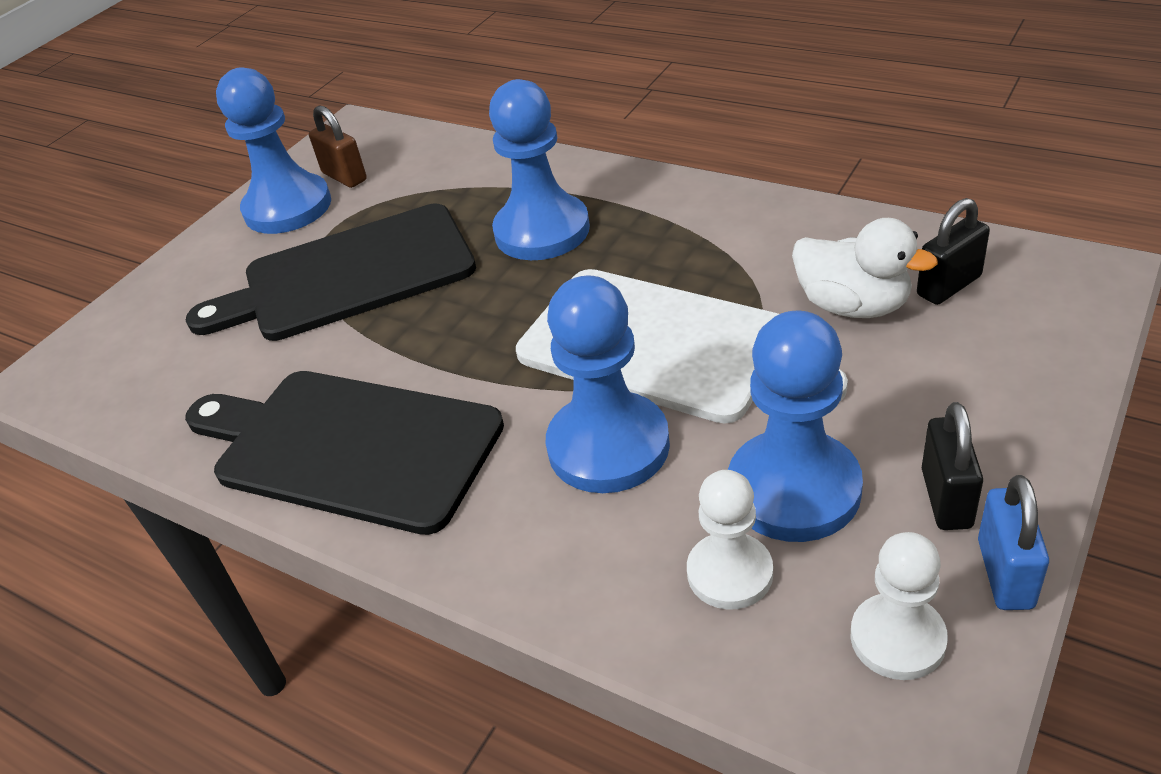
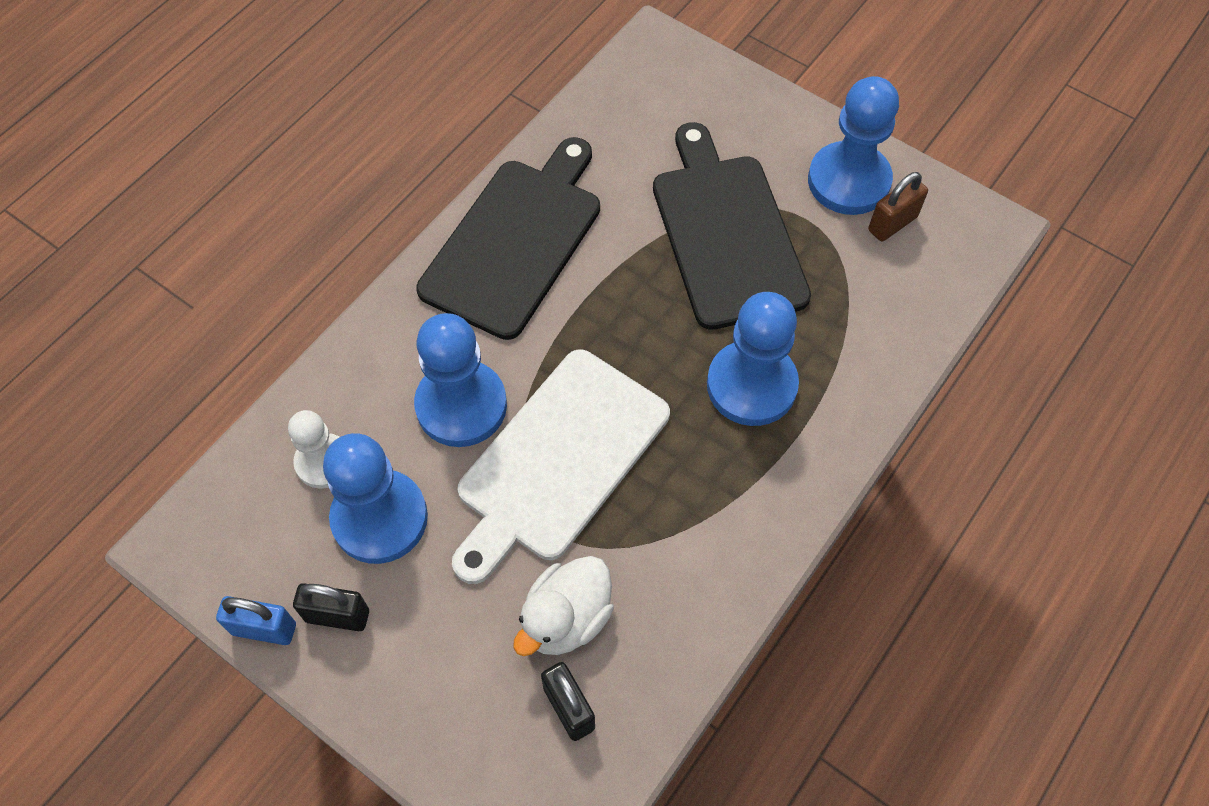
camera: 90 degrees right, 20 degrees up
white pawn [851,532,948,680] -> none

